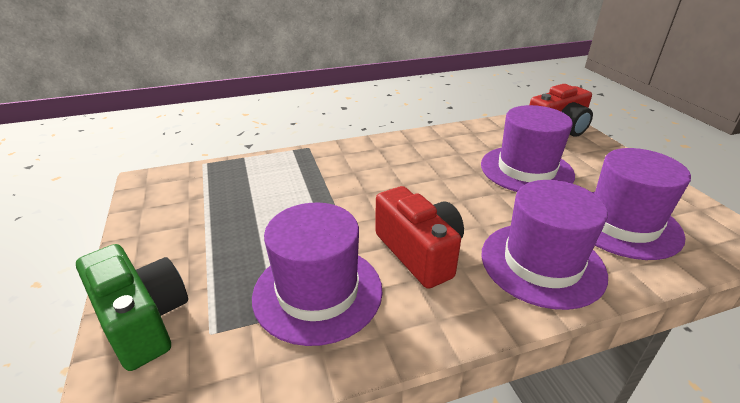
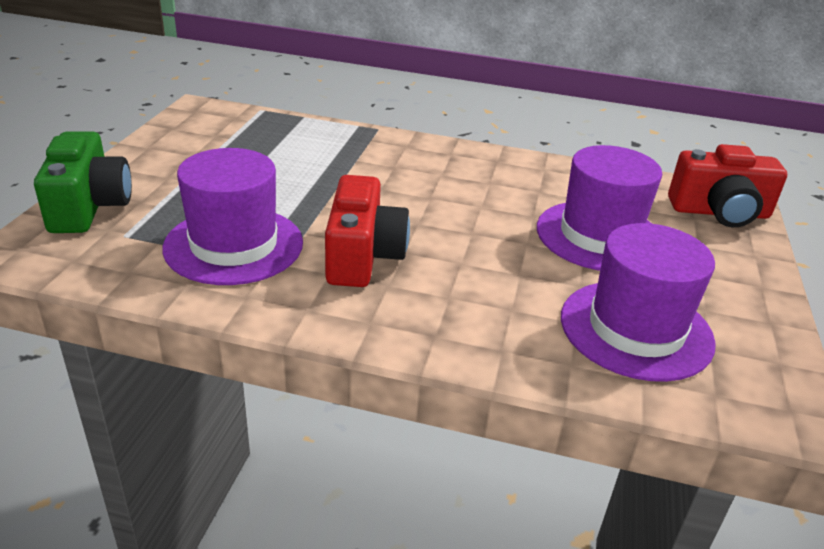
camera: 30 degrees right, 0 degrees up
purple hat [481,180,608,310] -> none

